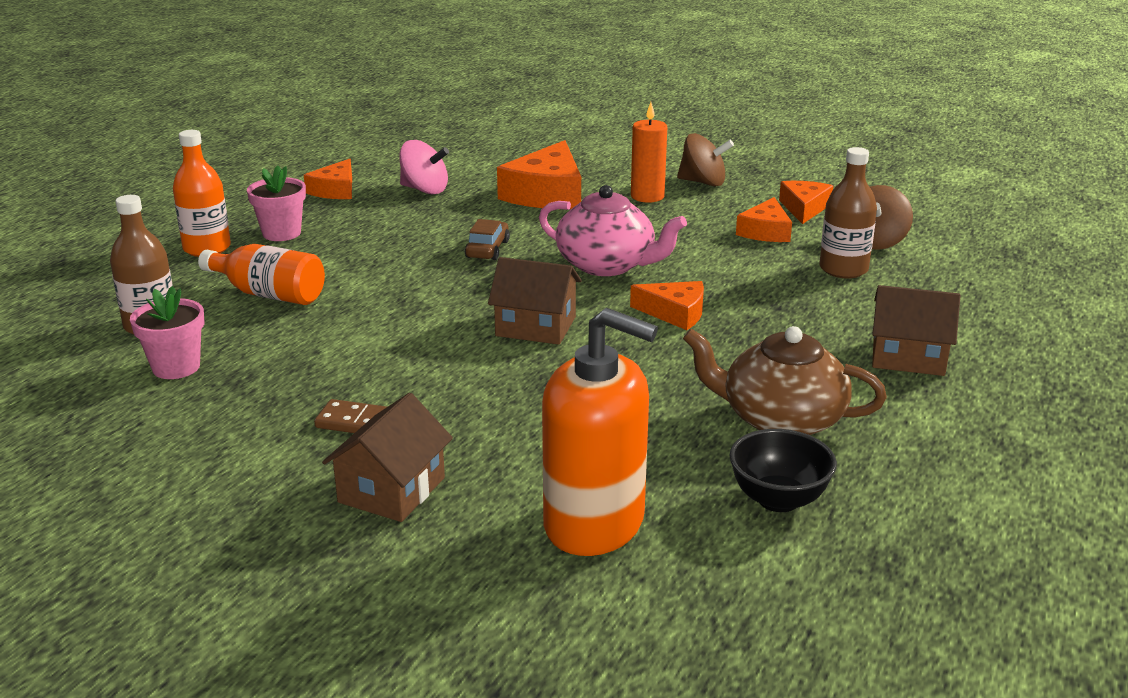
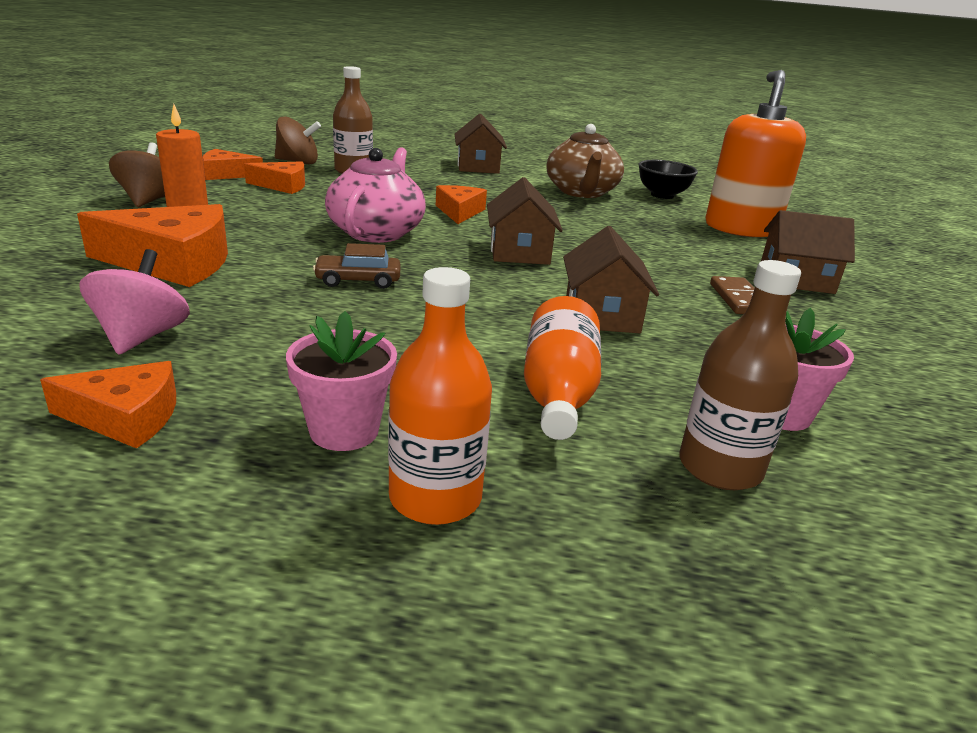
camera: 110 degrees left, 0 degrees up
none -> brown house [563,226,659,333]

